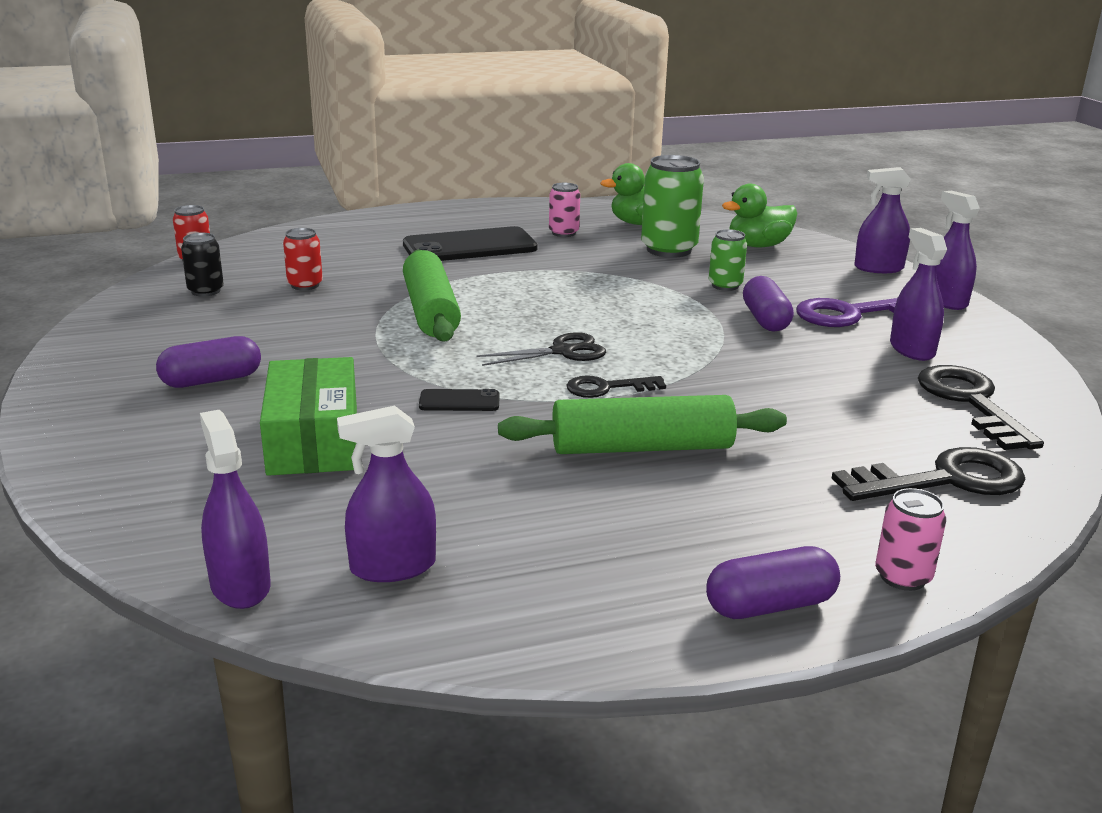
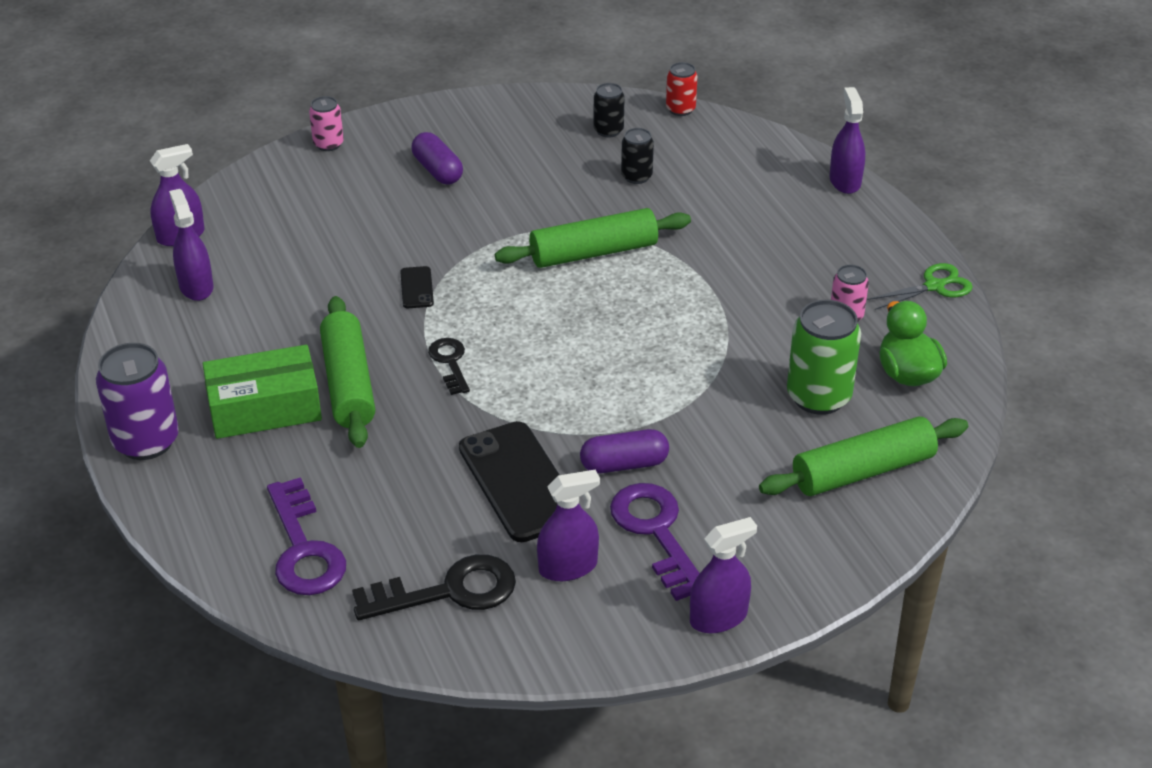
camera: 85 degrees right, 15 degrees up
green box [260,357,357,476] -> green box moved to [203,345,322,439]
red can [283,228,323,290] -> black can [621,128,654,184]
black phone [403,226,538,261] -> black phone moved to [459,421,559,542]
black scissors [477,332,606,366] -> none
purple capsule [706,546,840,619] -> purple can [96,343,179,460]
green can [709,229,747,291] -> none
green duck [722,184,797,247] -> green rolling pin [759,416,968,496]
black key [831,447,1025,501] -> purple key [267,477,346,595]
purple spray bottle [854,167,911,273] -> purple spray bottle moved to [830,87,865,194]
pink can [875,488,946,591] -> pink can moved to [309,96,344,151]
none -> green scissors [867,263,973,310]

